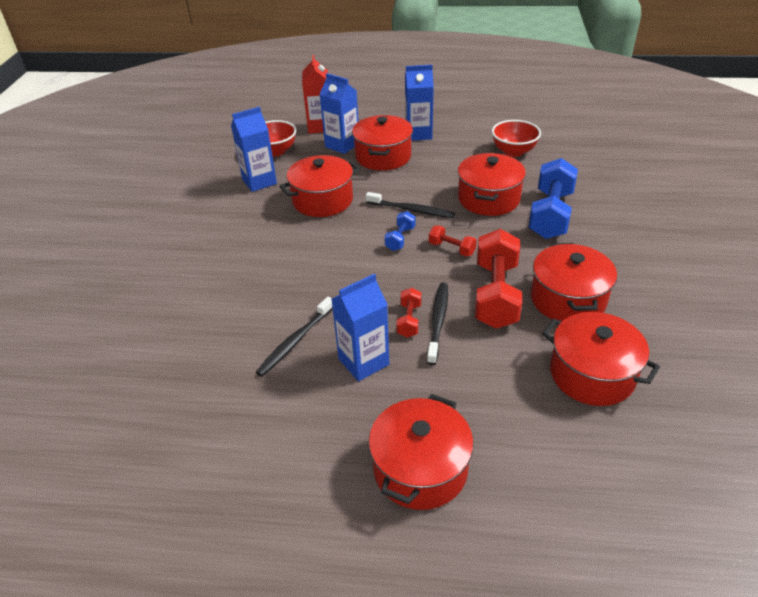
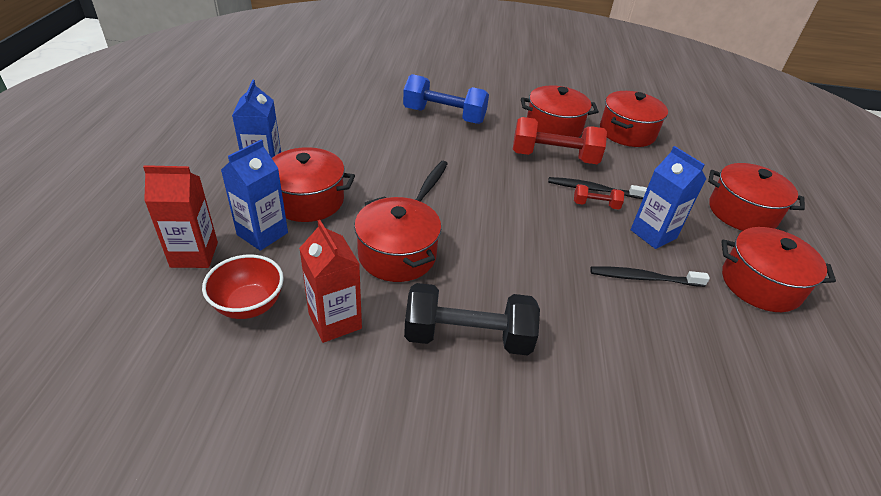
camera: 95 degrees left, 0 degrees up
blue carton [231,107,277,192] -> red carton [299,220,362,343]
black toothbrush [256,297,333,377] -> black toothbrush turned 150 degrees clockwise [590,266,710,287]
blue dumbbell [384,211,415,251] -> none
red dumbbell [429,225,476,257] -> none
red pot [458,153,526,216] -> red pot moved to [721,227,836,312]
red bowl [492,120,541,157] -> none
none -> black dumbbell [404,283,540,355]

